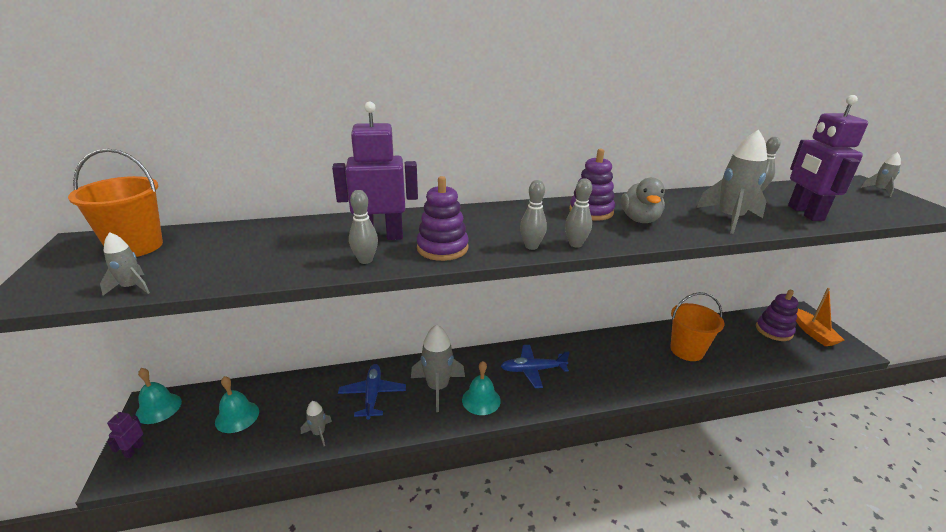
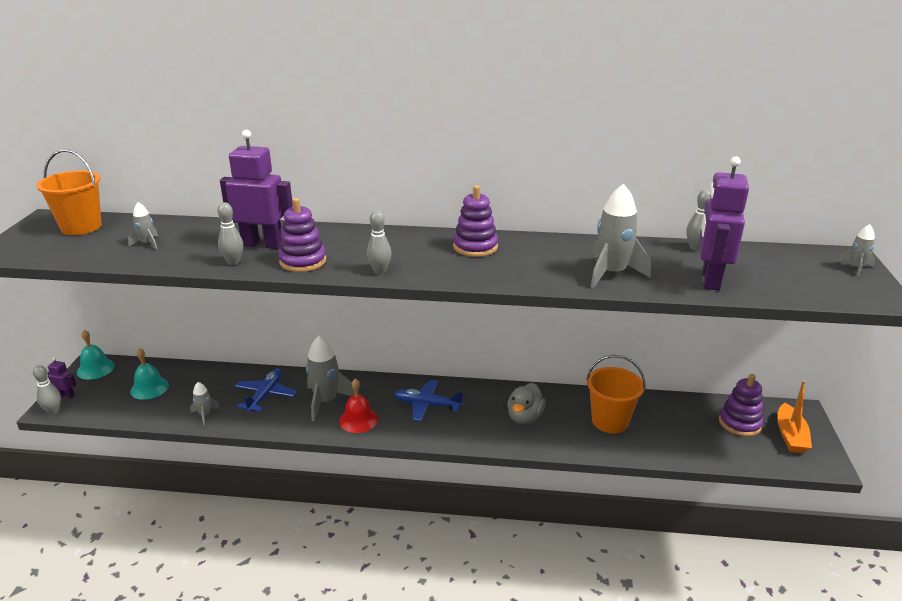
camera: 20 degrees right, 0 degrees up
grey rocket [100,232,150,296] -> grey rocket moved to [128,202,158,250]
purple robot [107,410,144,458] -> purple robot turned 75 degrees clockwise [48,357,76,398]
turquoise bell [462,361,501,415] -> red bell [339,379,378,433]
grey bowling pin [565,178,592,248] -> grey bowling pin moved to [33,365,61,415]
grey duck [621,177,665,223] -> grey duck moved to [507,383,546,424]

